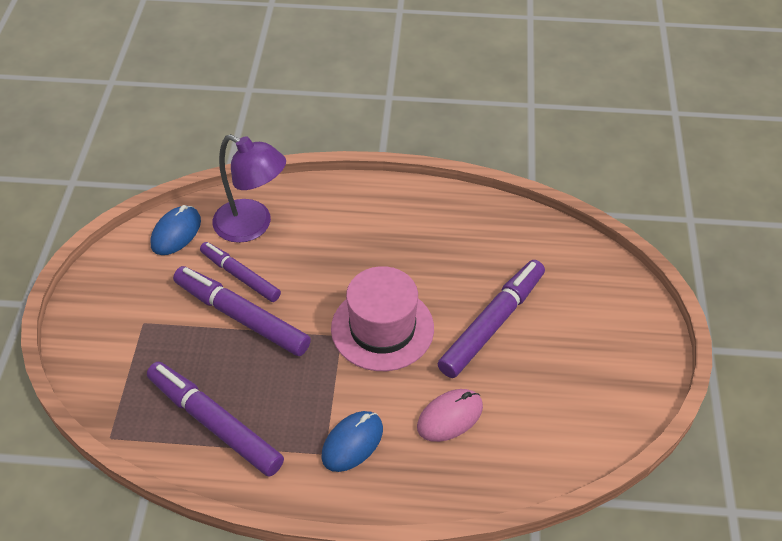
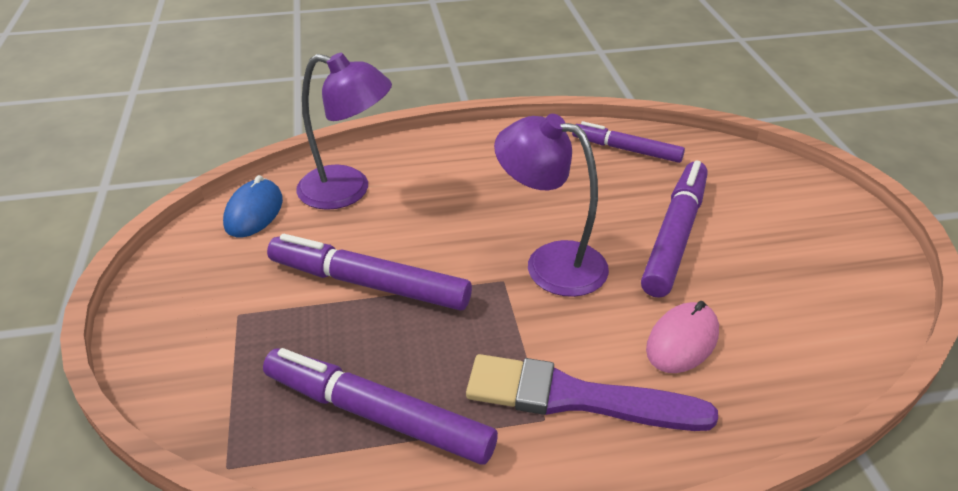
camera: 15 degrees left, 10 degrees down
purple marker [200,242,281,302] -> purple marker moved to [572,121,685,163]
blue mouse [321,411,383,472] -> purple brush [466,354,718,431]
pink hat [331,266,434,371] -> purple lamp [494,114,609,297]

